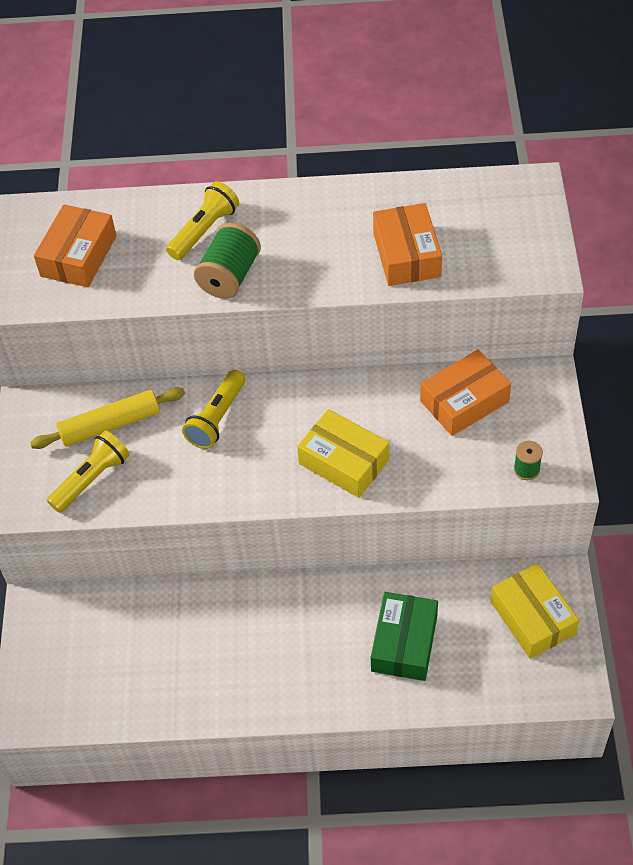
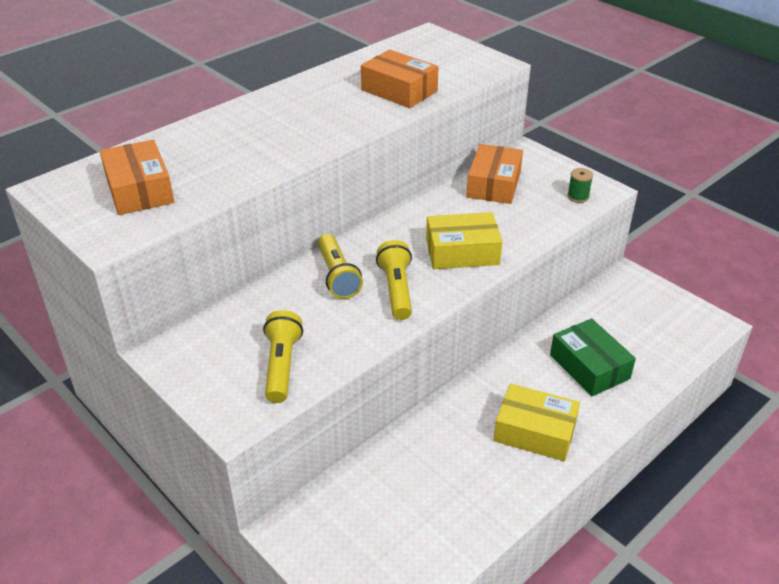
camera: 45 degrees left, 15 degrees down
yellow rolling pin [30,387,185,449] -> none
yellow flashlight [166,181,239,260] -> yellow flashlight moved to [376,240,412,320]
green spool [194,223,261,299] -> none
yellow box [490,563,579,659] -> yellow box moved to [494,383,580,461]

